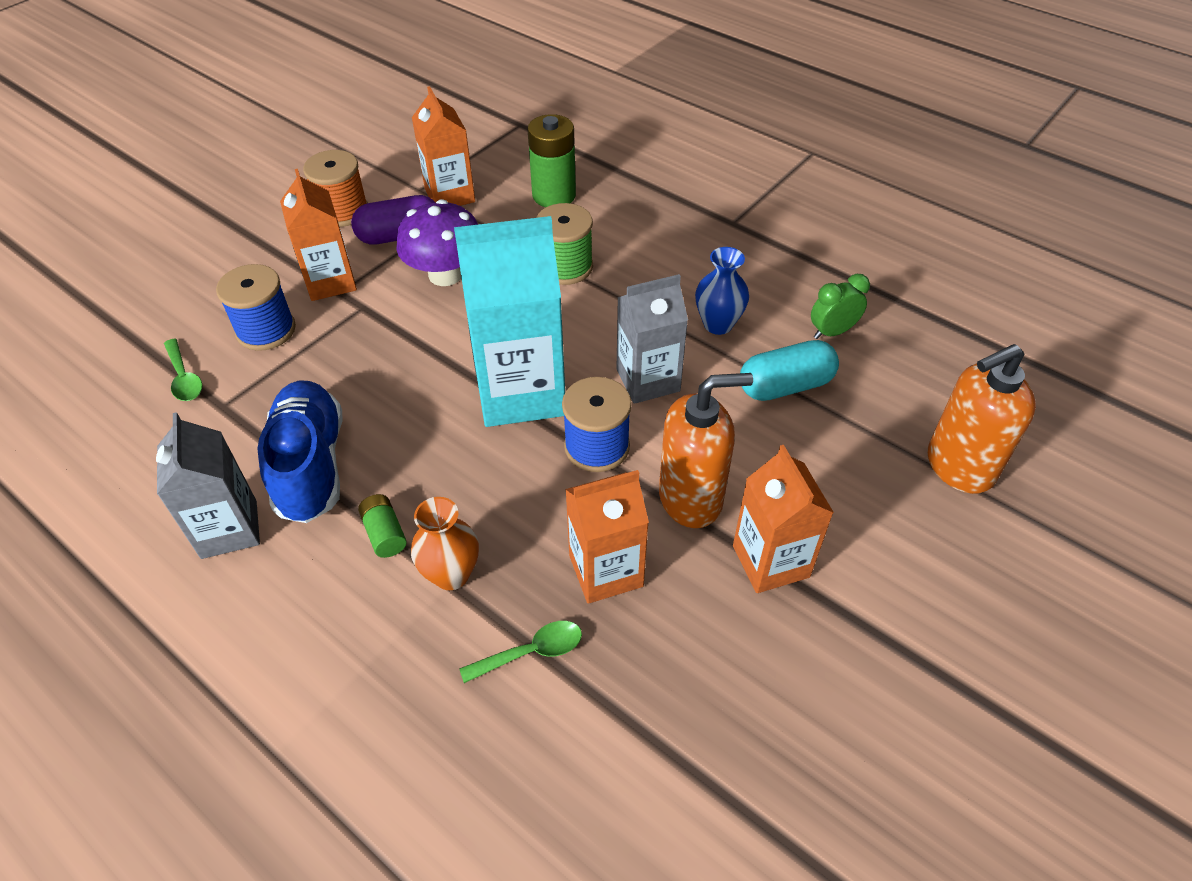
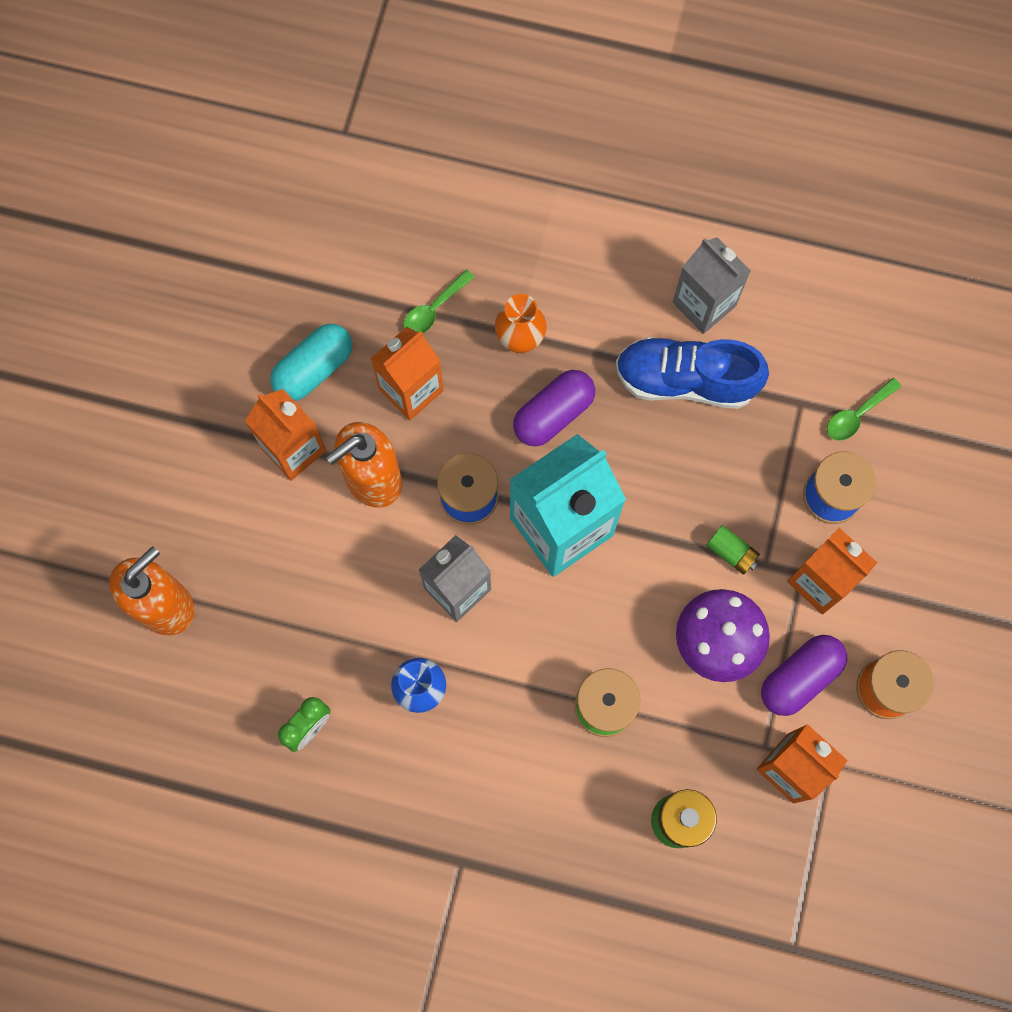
camera: 155 degrees right, 25 degrees up
green spoon [164,339,203,401] -> green spoon turned 75 degrees counterclockwise [827,378,901,441]
blue shoe [257,381,342,523] -> blue shoe turned 135 degrees clockwise [616,337,769,409]
green battery [358,494,407,558] -> green battery moved to [706,525,760,575]
turquoise capsule [740,340,839,401] -> turquoise capsule moved to [270,324,352,401]
none -> purple capsule [513,370,595,446]

